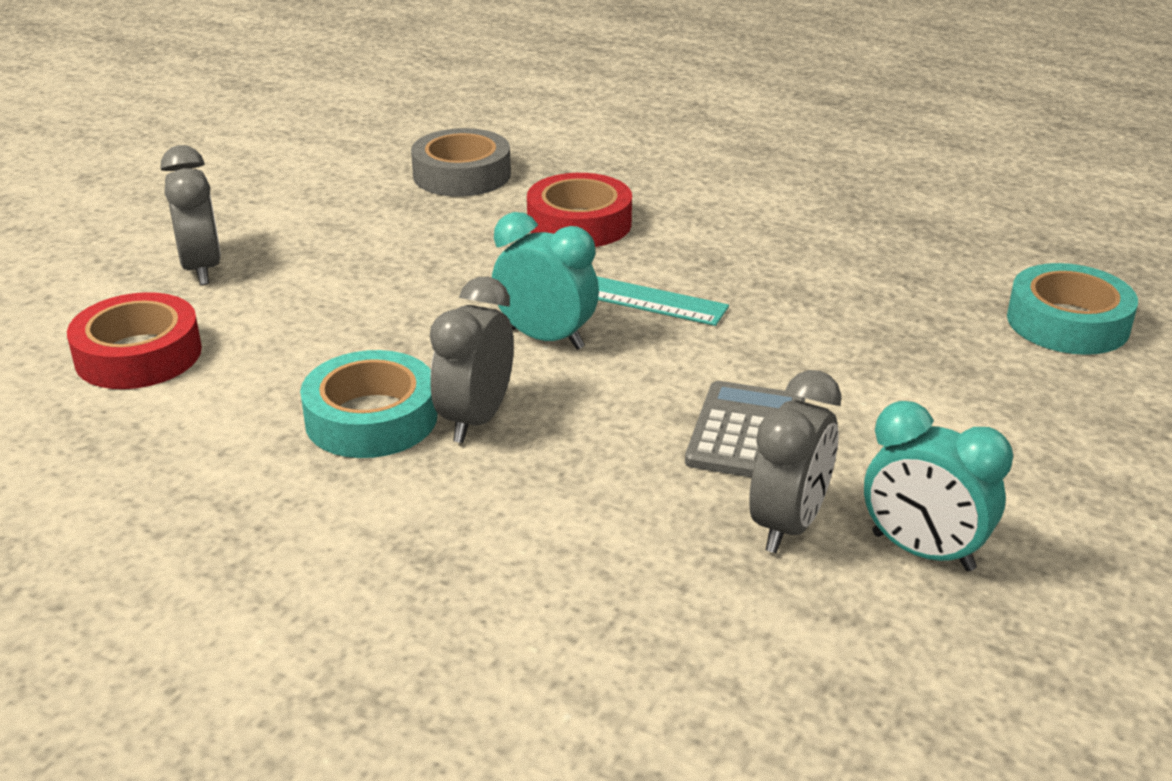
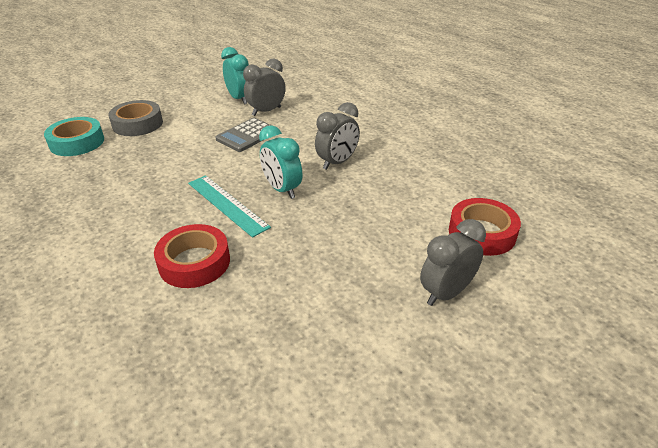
camera: 155 degrees left, 5 degrees up
grey clock [161,145,221,285] -> grey clock turned 45 degrees clockwise [420,219,486,306]
turquoise tape [300,350,438,458] -> none
grey tape [411,128,511,197] -> grey tape moved to [108,100,163,136]

